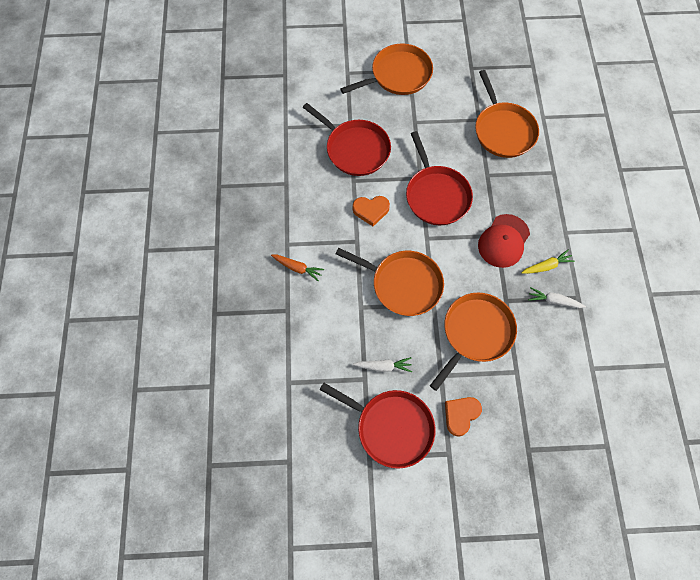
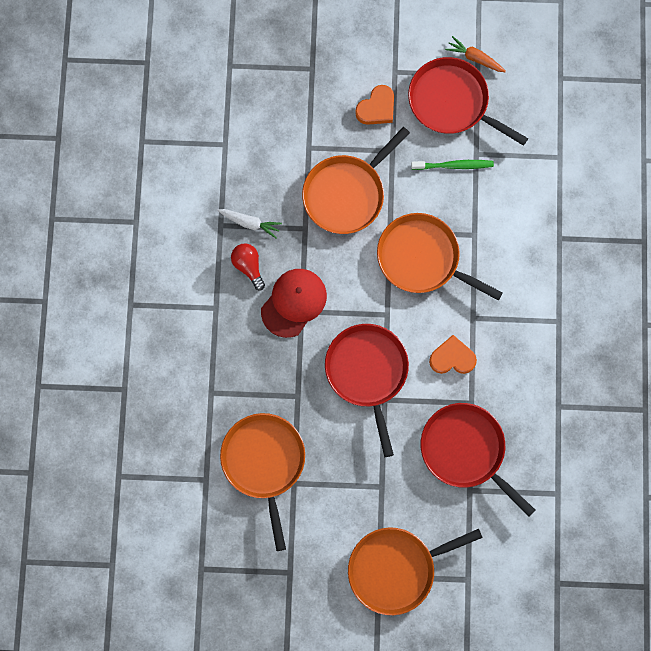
camera: 175 degrees left, 10 degrees up
orange carrot [271,254,324,281] -> orange carrot moved to [445,36,506,72]
white carrot [353,357,412,372] -> green toothbrush [411,160,494,170]
yellow carrot [521,250,575,274] -> red light bulb [231,243,265,291]

